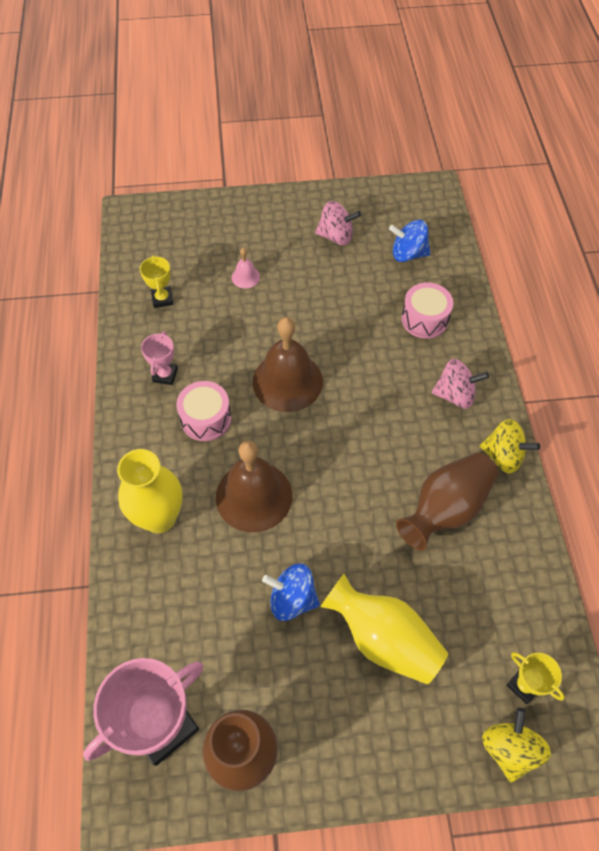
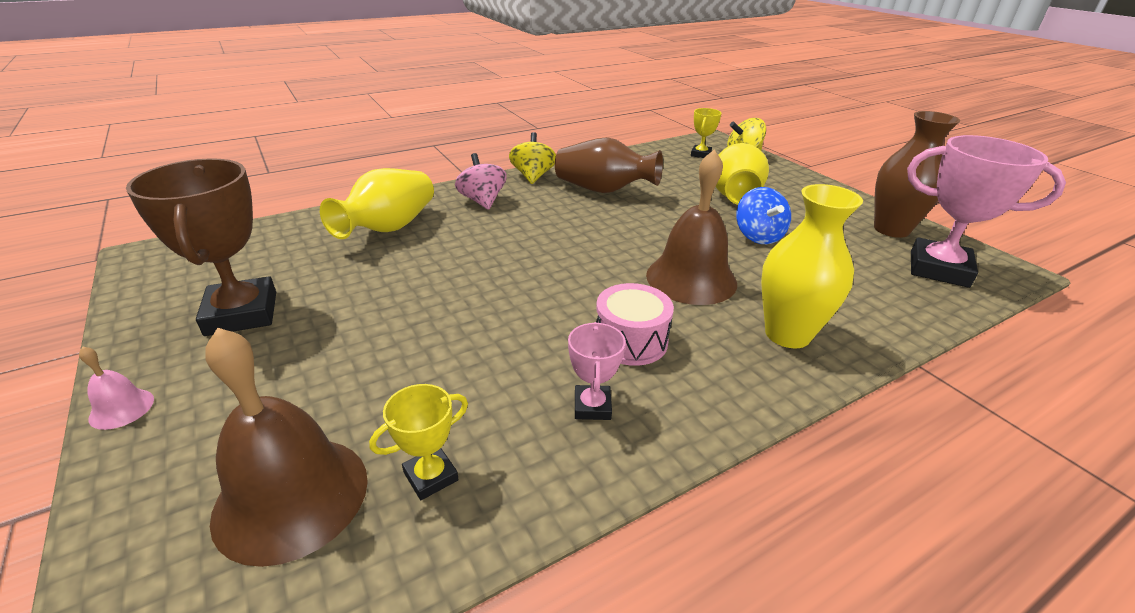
camera: 115 degrees left, 25 degrees down
pink trophy [141,331,178,385] -> pink trophy turned 75 degrees counterclockwise [568,322,626,420]
pink bell [232,248,260,288] -> pink bell moved to [79,346,154,430]
brown bell [252,317,323,412] -> brown bell moved to [205,328,368,567]
pink spinning top [315,201,361,245] -> brown trophy [126,158,276,336]
blue spinning top [389,220,430,262] -> none
pink drum [401,283,453,339] -> yellow vase [320,168,434,239]

